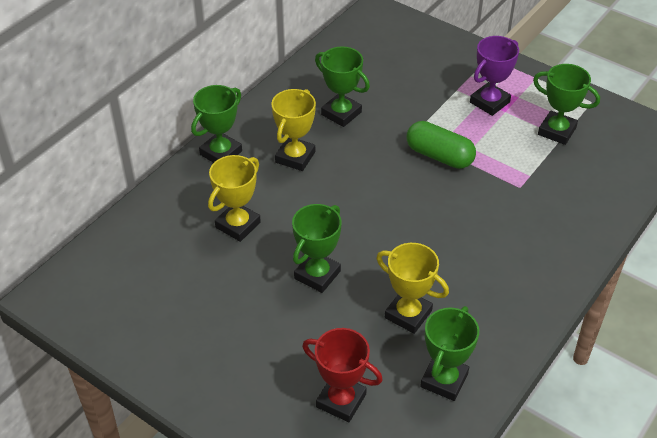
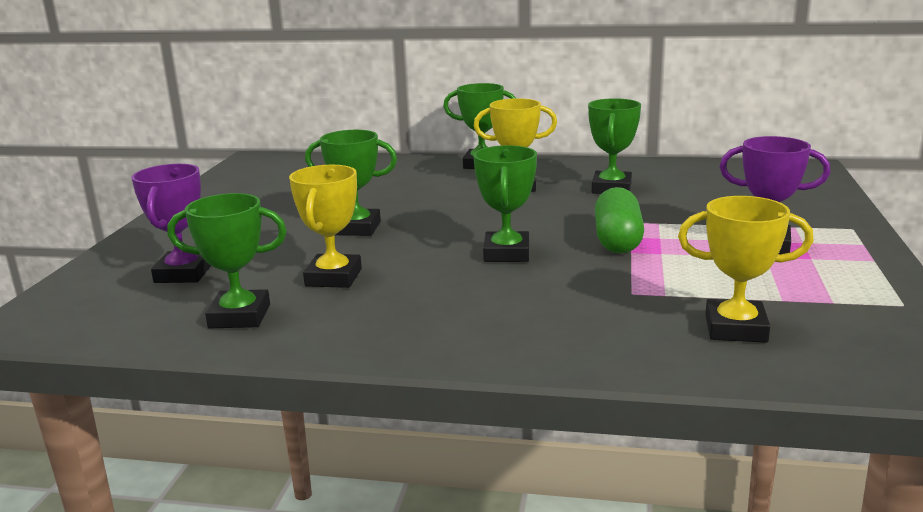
camera: 65 degrees right, 25 degrees down
yellow trophy [208,155,261,242] -> yellow trophy moved to [678,196,814,343]
red trophy [302,328,383,422] -> purple trophy [131,164,211,283]
green trophy [533,64,600,145] -> green trophy moved to [473,145,537,262]

